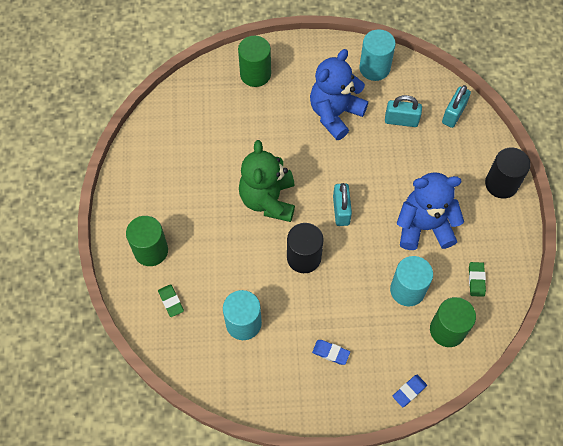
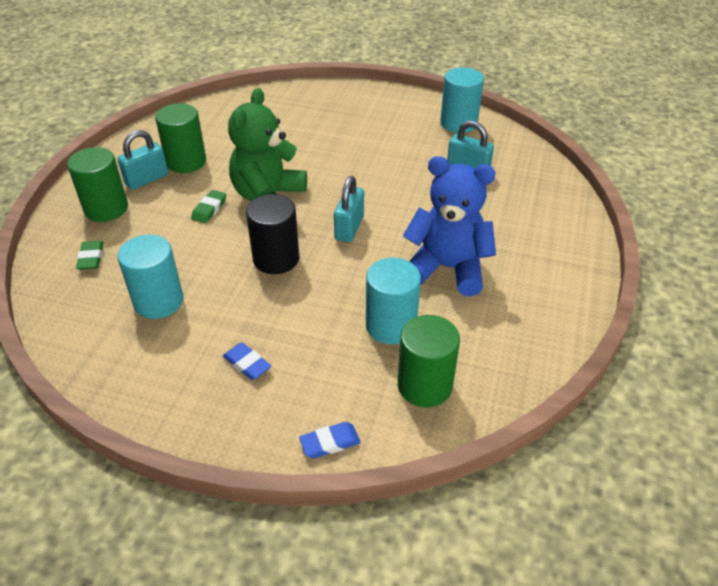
camera: 20 degrees right, 20 degrees down
green cylinder [238,36,271,87] -> green cylinder moved to [155,103,206,173]
blue teddy bear [310,49,368,140] -> none
turquoise padlock [442,85,471,128] -> turquoise padlock moved to [117,130,168,190]
green eraser [469,262,486,297] -> green eraser moved to [191,190,226,223]
black cylinder [485,147,531,199] -> none

